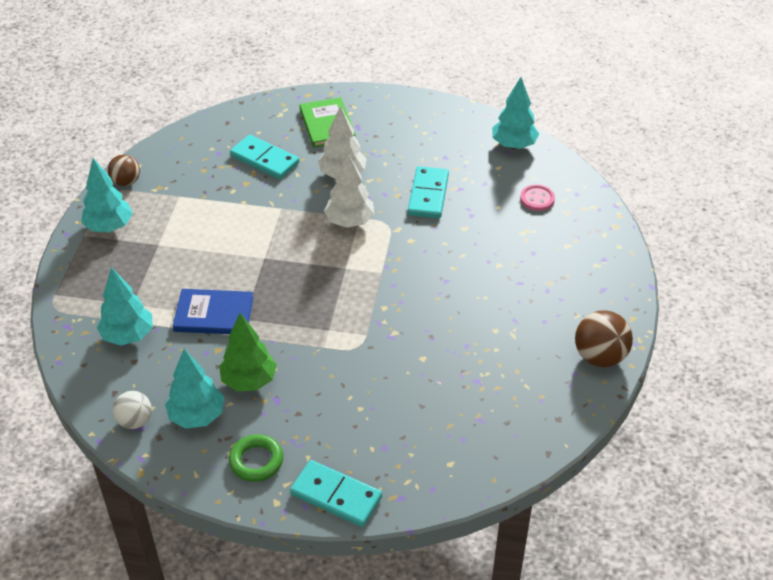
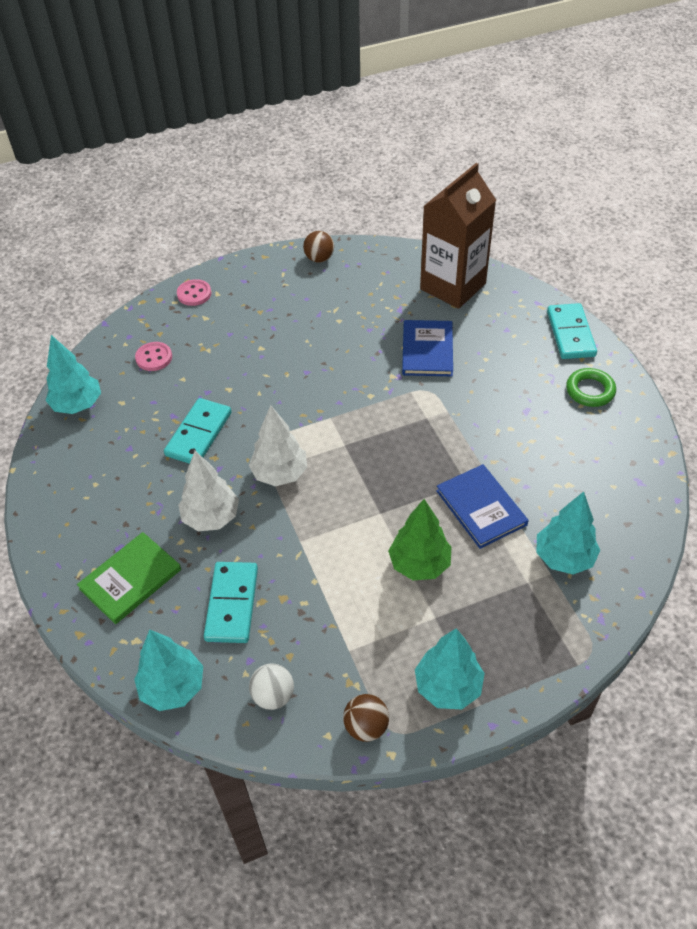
camera: 120 degrees left, 5 degrees up
white ball [113,391,152,429] -> white ball moved to [249,663,294,710]
turquoise tree [165,349,224,429] -> turquoise tree moved to [134,629,203,711]
green tree [219,313,277,391] -> green tree moved to [388,499,452,580]
turquoise domino [408,166,449,218] -> turquoise domino turned 45 degrees counterclockwise [164,398,231,464]
brown ball [575,310,633,367] -> brown ball [303,231,334,263], size x0.64
none -> pink button [177,279,211,306]
none -> blue book [402,320,453,376]
none -> brown carton [420,163,496,309]

